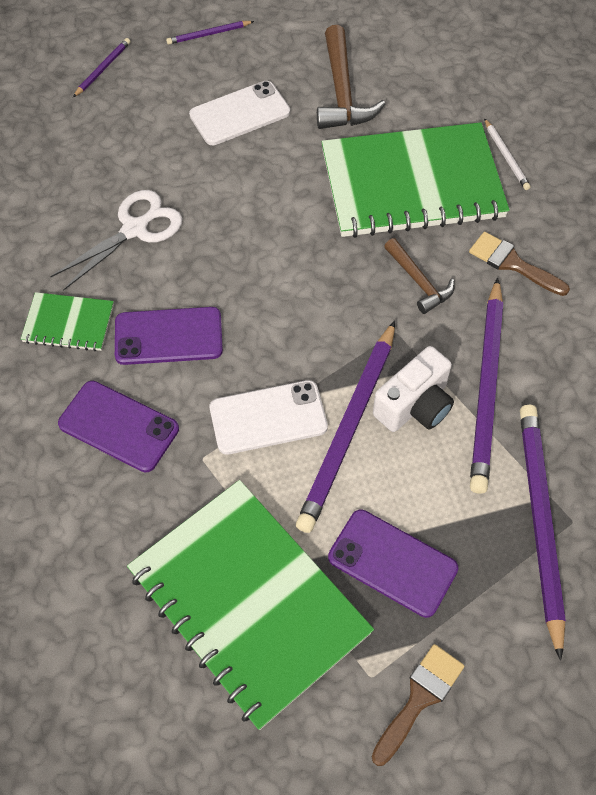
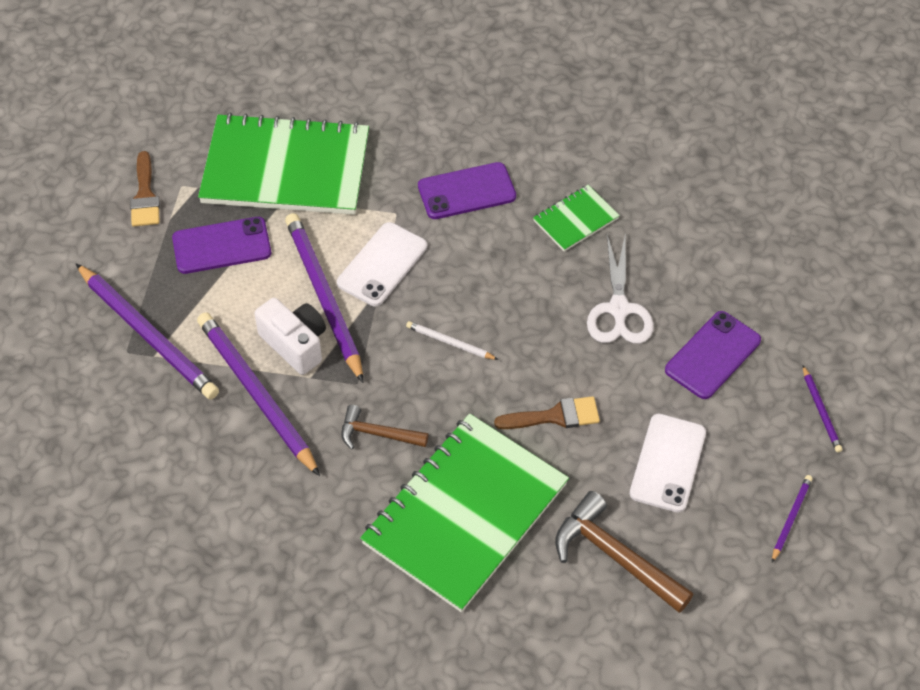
camera: 135 degrees right, 5 degrees down
purple phone [115,307,223,365] -> purple phone moved to [665,311,761,399]
white camera [373,346,454,432] -> white camera turned 135 degrees clockwise [255,298,326,375]
brown brush [469,232,570,296] -> brown brush moved to [494,396,600,429]
white pencil [484,118,531,190] -> white pencil moved to [406,321,498,360]

